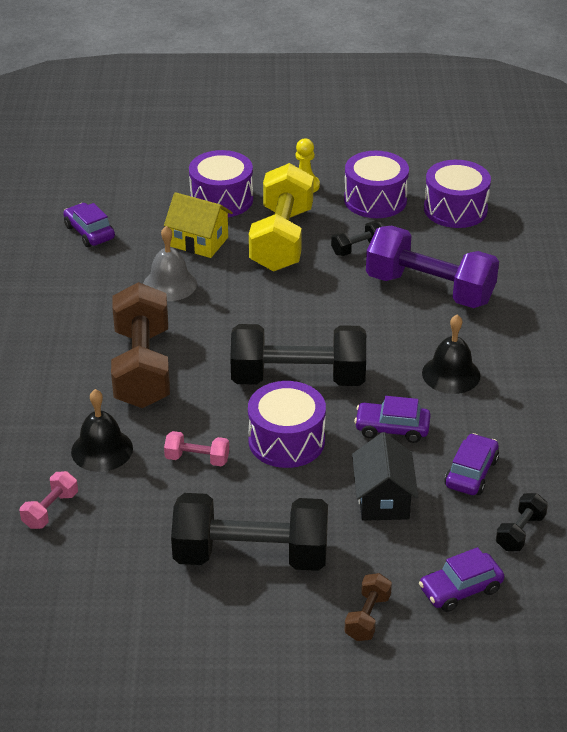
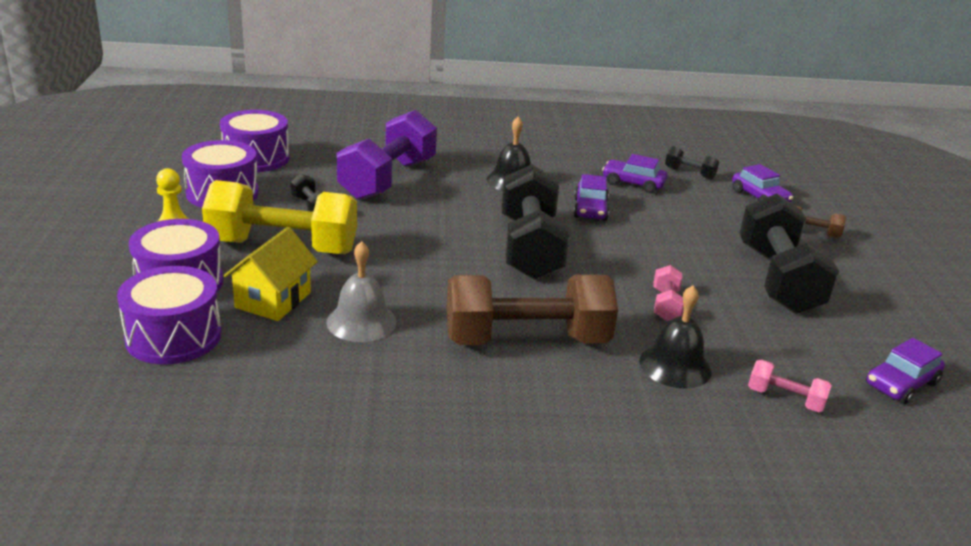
camera: 95 degrees left, 10 degrees down
purple car [63,203,115,247] -> purple car moved to [866,338,945,404]
purple drum [248,381,326,468] -> purple drum moved to [117,266,221,364]
black house [352,432,418,521] -> none

